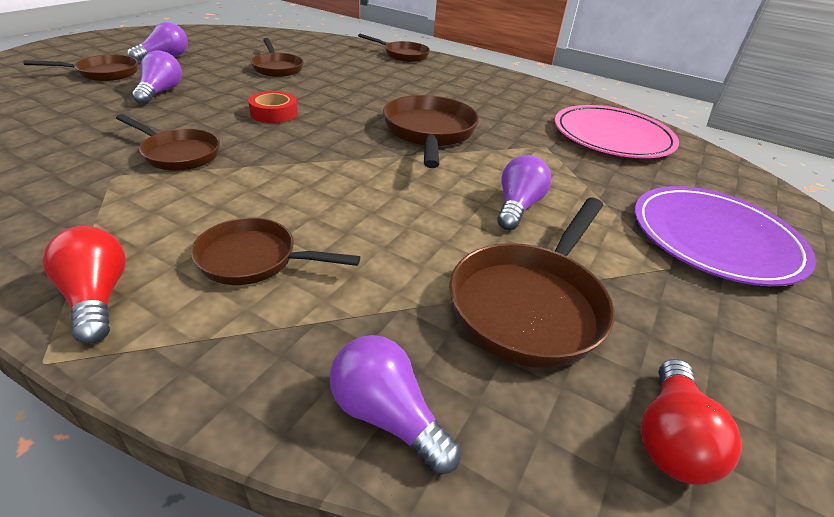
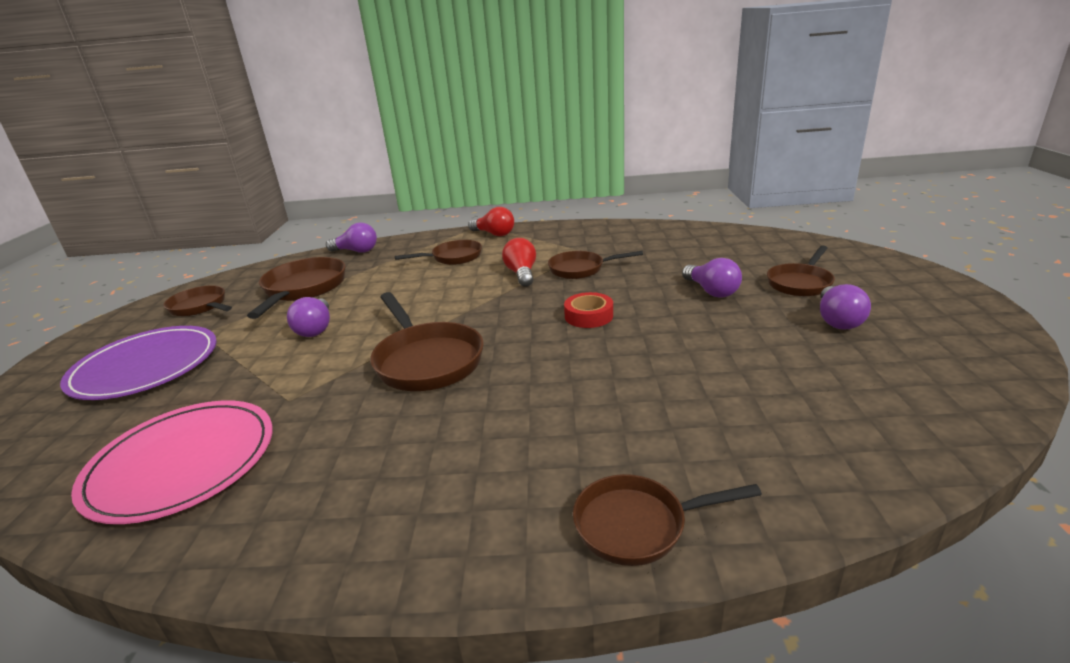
camera: 155 degrees right, 10 degrees down
brown pan [251,38,303,77] -> brown pan moved to [163,285,232,316]
red light bulb [641,359,742,485] -> red light bulb moved to [502,238,536,287]

